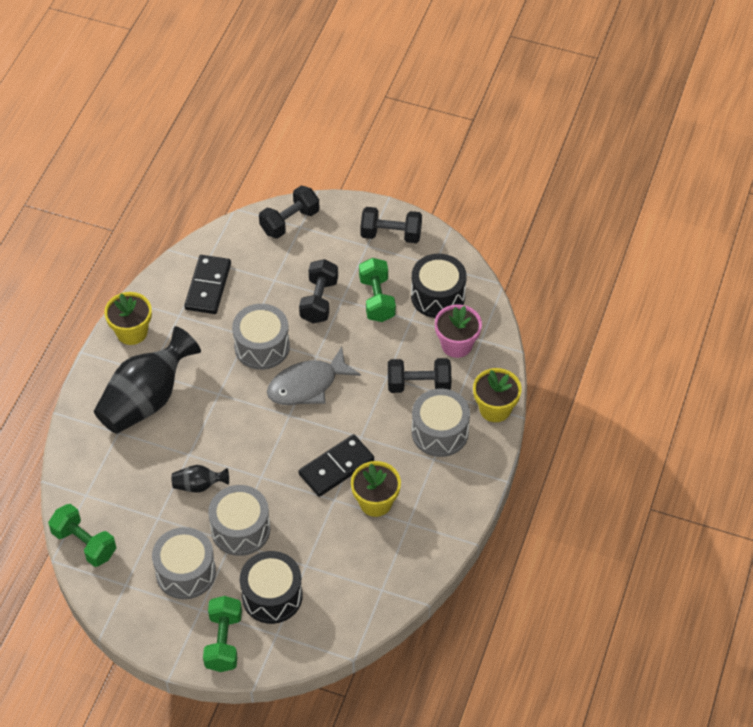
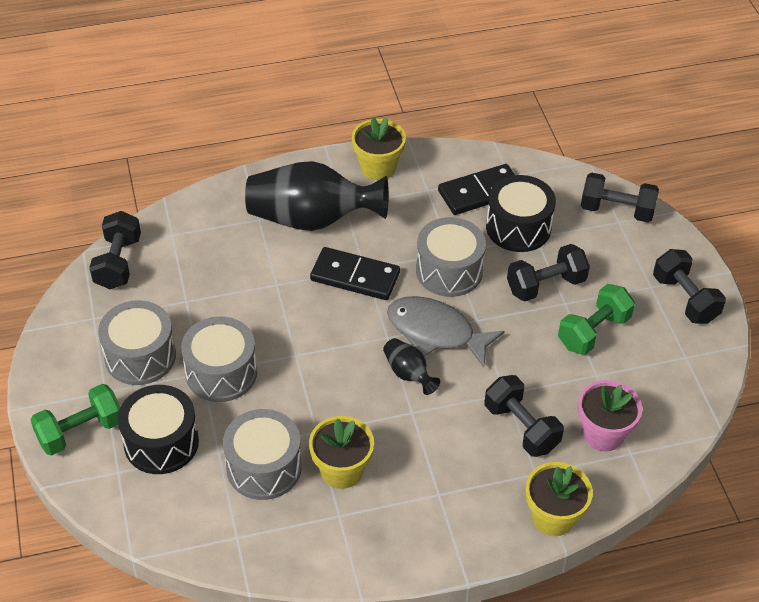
camera: 55 degrees right, 5 degrees down
green dumbbell [48,504,116,567] -> black dumbbell [89,211,141,289]
black vase [171,465,229,493] -> black vase moved to [383,338,440,395]
black domino [298,434,374,497] -> black domino moved to [310,247,400,300]
black drum [411,254,467,318] -> black drum moved to [486,175,556,252]
grey drum [412,389,470,457] -> grey drum moved to [223,409,302,500]

